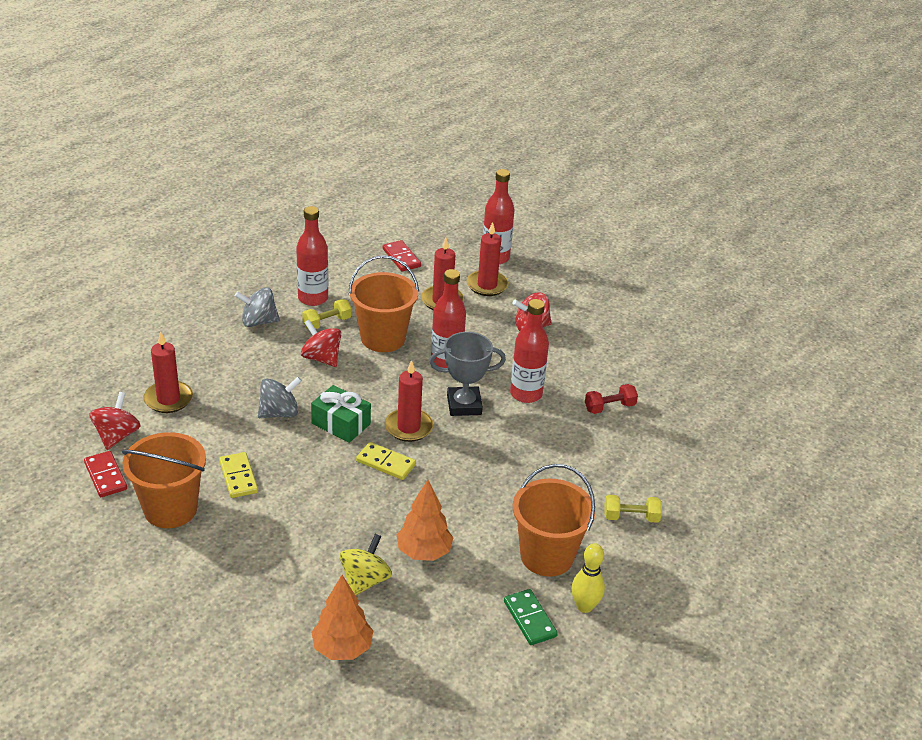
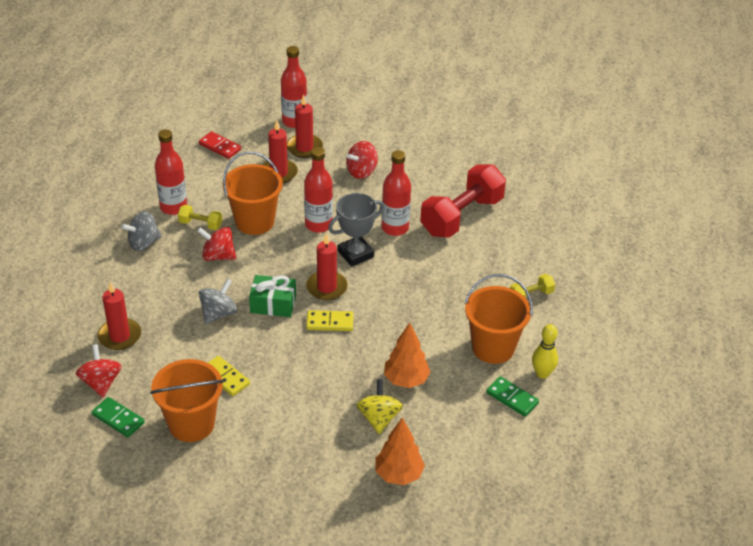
camera: 25 degrees left, 5 degrees up
red domino [84,451,127,497] -> green domino [92,397,145,437]
yellow dumbbell [302,299,351,329] -> yellow dumbbell turned 75 degrees clockwise [178,205,222,230]
red dumbbell [585,384,638,414] -> red dumbbell [420,164,506,238], size x2.25

